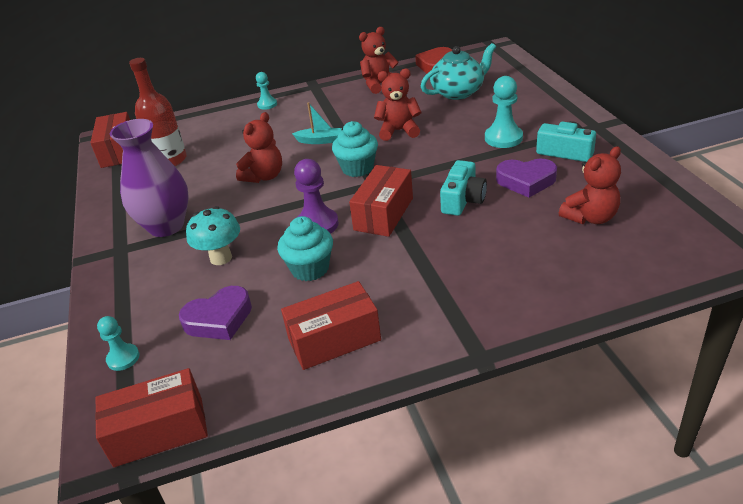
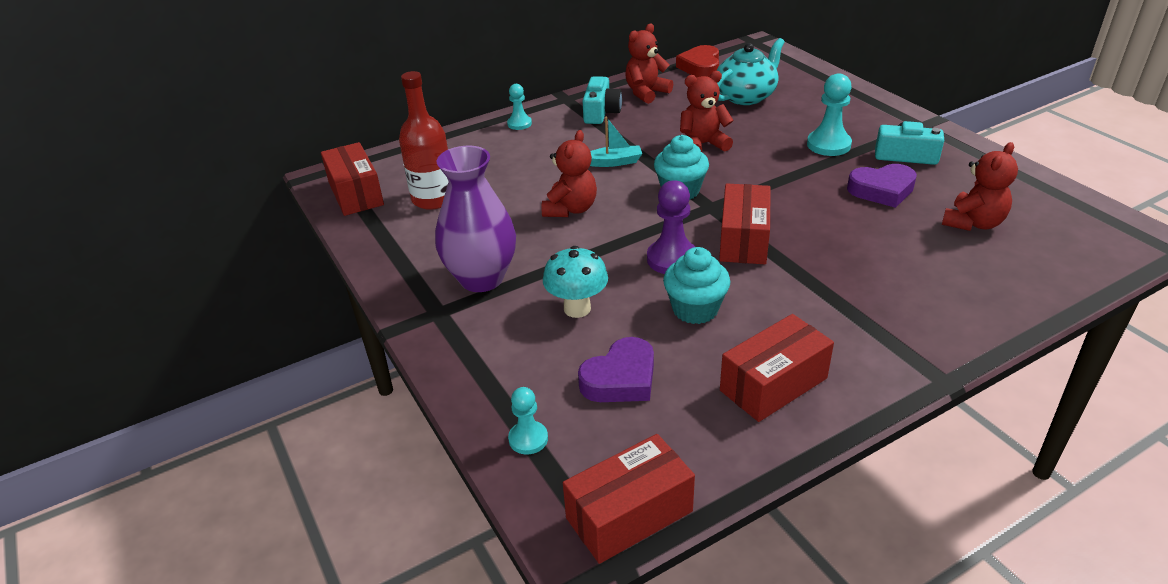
camera: 15 degrees left, 0 degrees up
turquoise camera [440,160,487,216] -> turquoise camera moved to [583,76,622,124]

